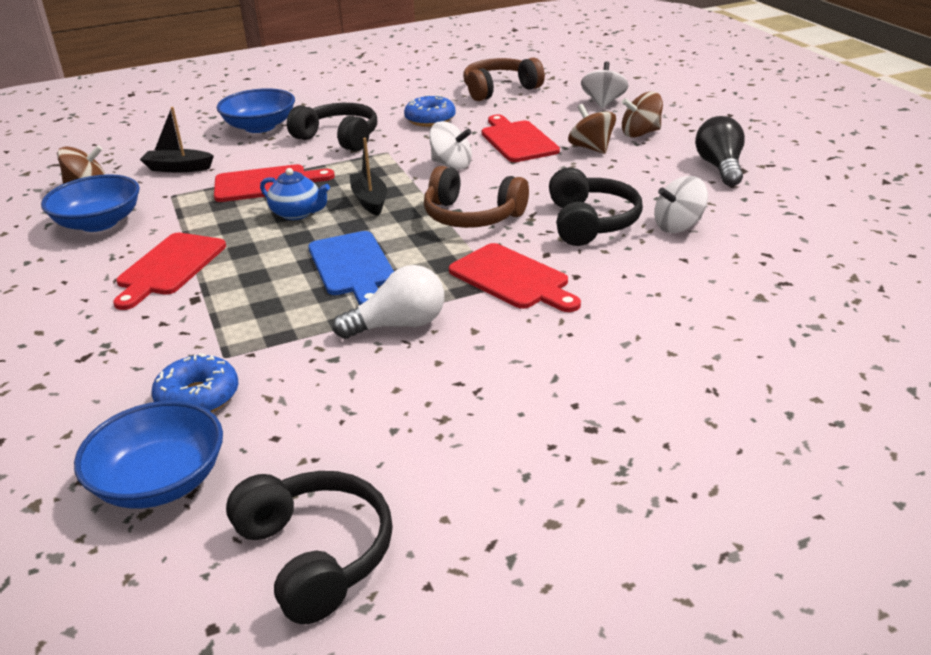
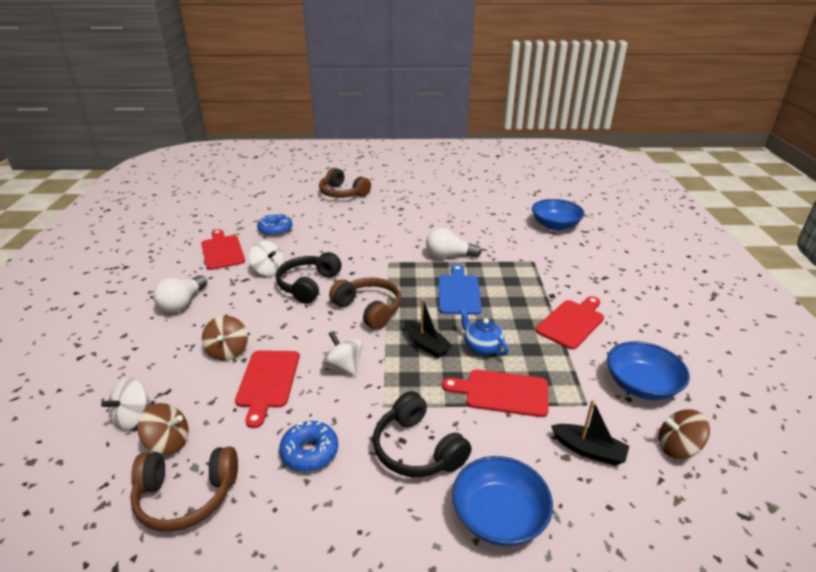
camera: 160 degrees left, 0 degrees up
blue donut [151,353,238,412] -> blue donut moved to [257,213,293,236]
black headphones [226,471,393,624] -> none
black boat [350,138,387,216] -> black boat turned 45 degrees counterclockwise [404,298,453,358]
red cutting board [449,243,581,312] -> red cutting board moved to [201,229,245,270]
brown spinning top [622,91,663,138] -> brown spinning top moved to [137,403,189,455]
white spinning top [654,176,708,233] -> white spinning top turned 45 degrees clockwise [249,241,285,276]
black light bulb [695,116,745,186] -> white light bulb [153,275,207,313]
none -> brown headphones [319,168,371,198]

